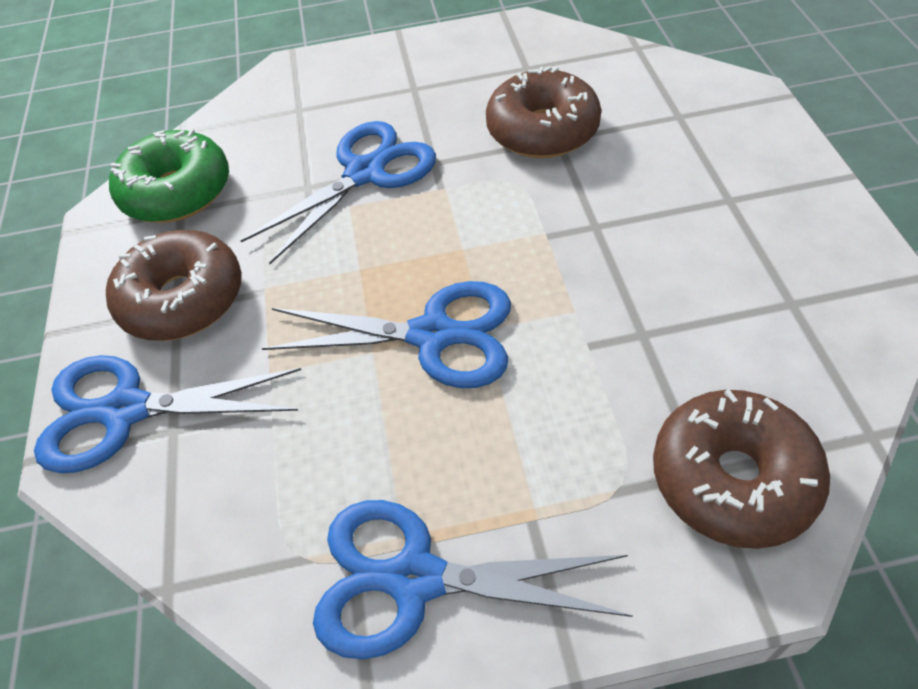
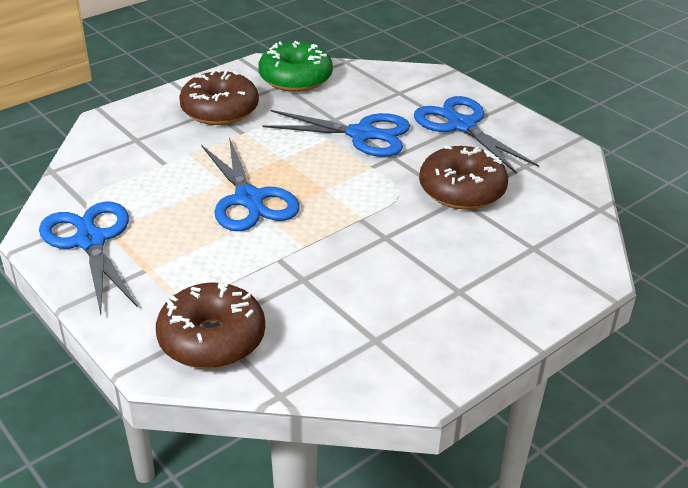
camera: 55 degrees right, 15 degrees down
blue scissors [34,355,301,473] -> blue scissors moved to [414,96,539,173]

